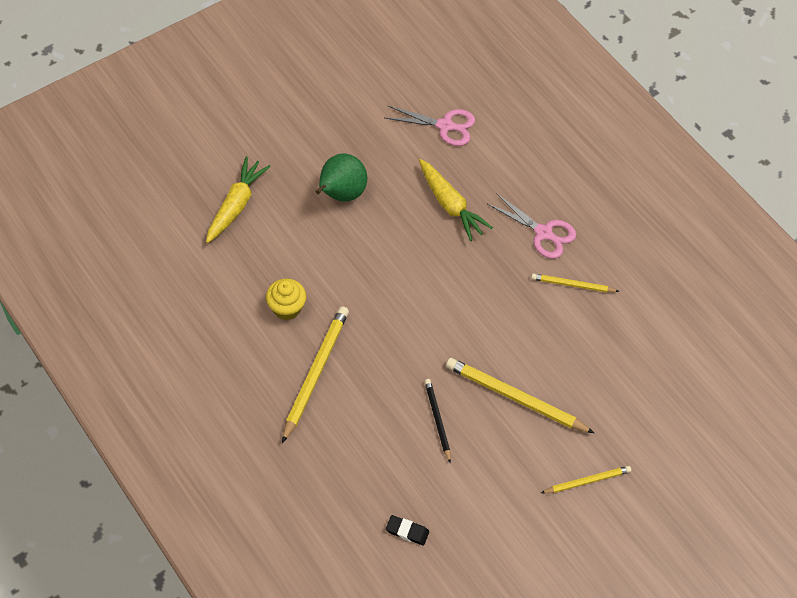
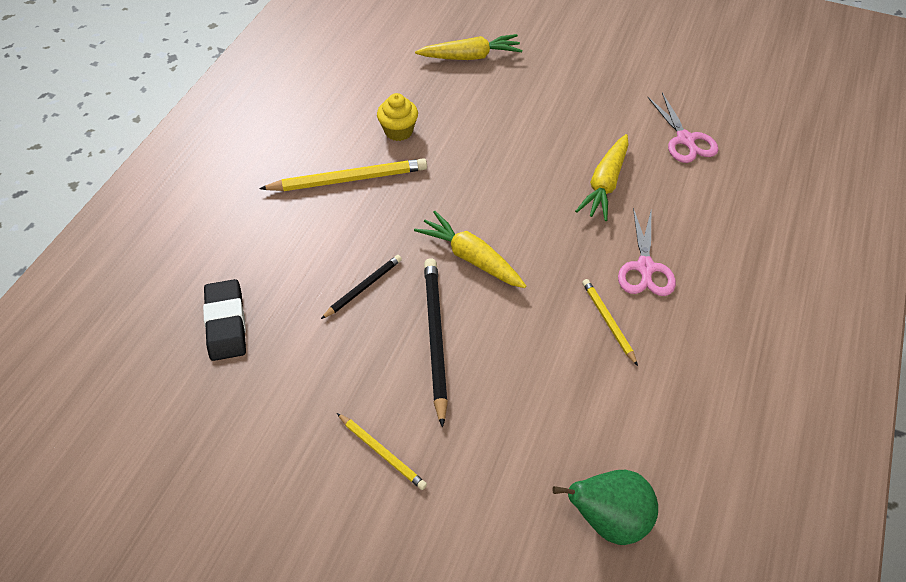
camera: 60 degrees right, 5 degrees down
green pear [315,153,367,202] -> green pear moved to [552,470,658,545]
black eraser [386,515,429,546] -> black eraser [203,279,246,361], size x1.82
yellow pencil [446,358,594,433] -> black pencil [424,258,448,428]
none -> yellow carrot [414,211,526,288]

